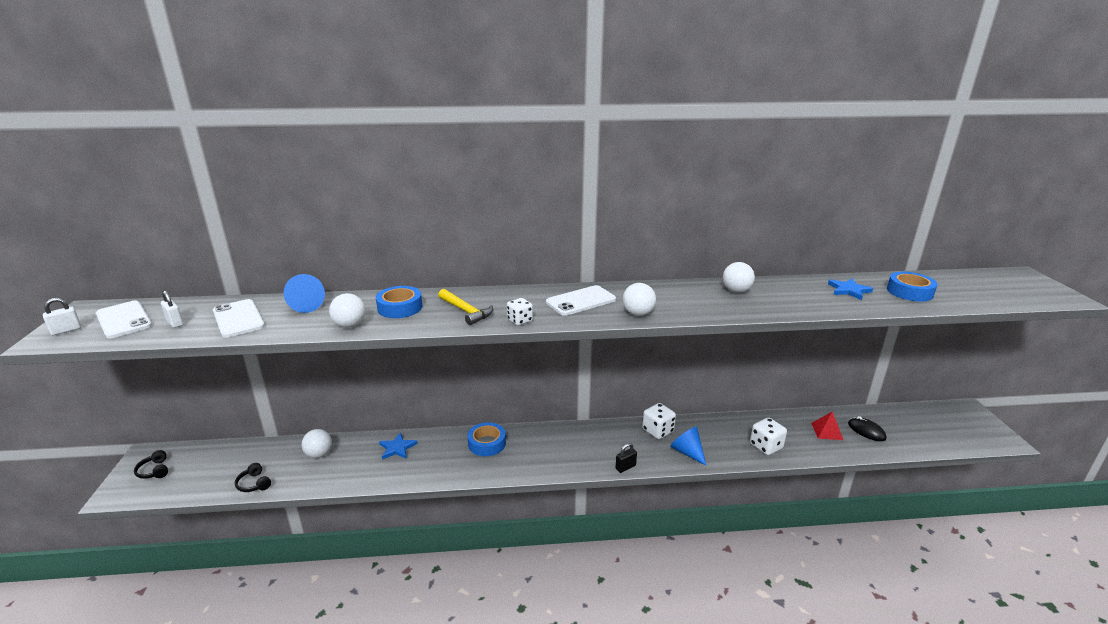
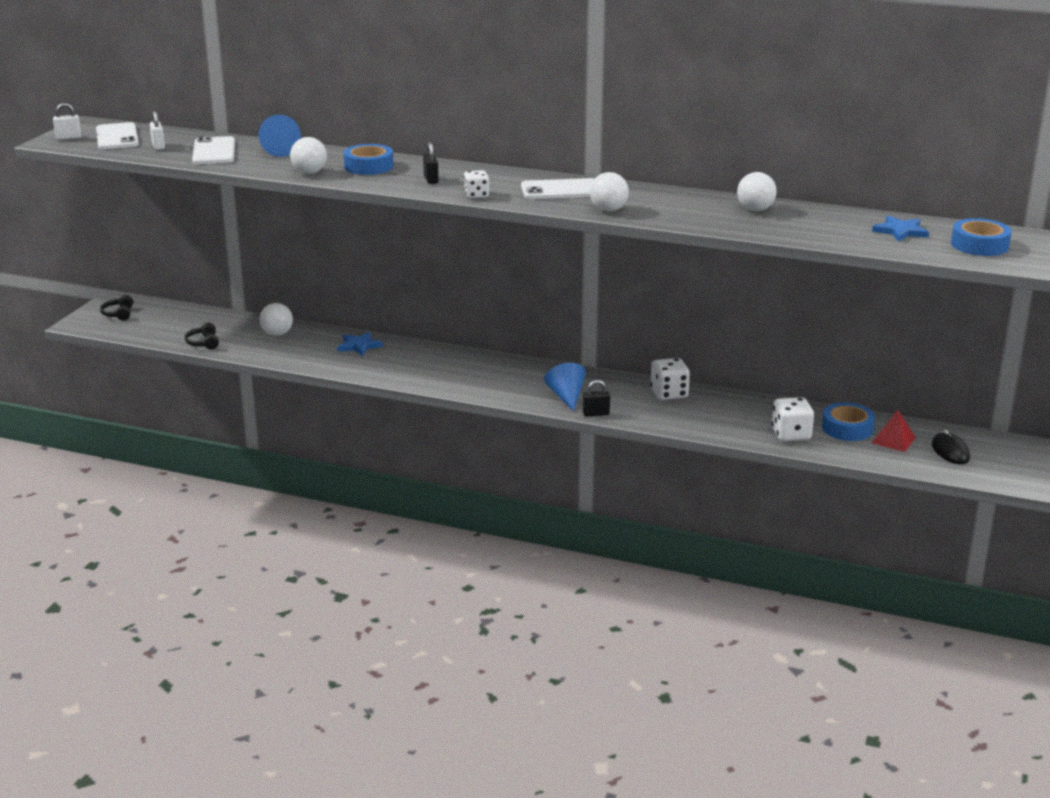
camera: 25 degrees right, 0 degrees up
yellow hammer [438,289,493,325] -> black padlock [423,142,439,184]
blue tape [467,422,506,456] -> blue tape moved to [822,402,875,441]
blue cone [670,426,706,466] -> blue cone moved to [544,363,586,411]

